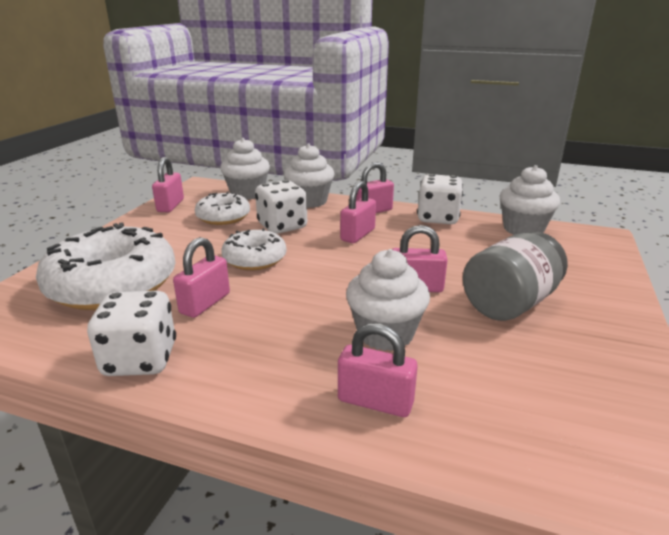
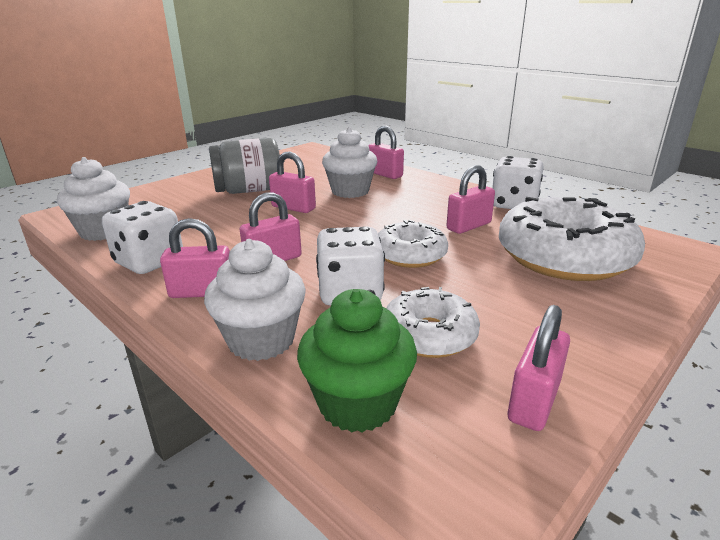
camera: 155 degrees left, 0 degrees up
white cupcake [220,138,270,200] -> green cupcake [297,289,417,433]

